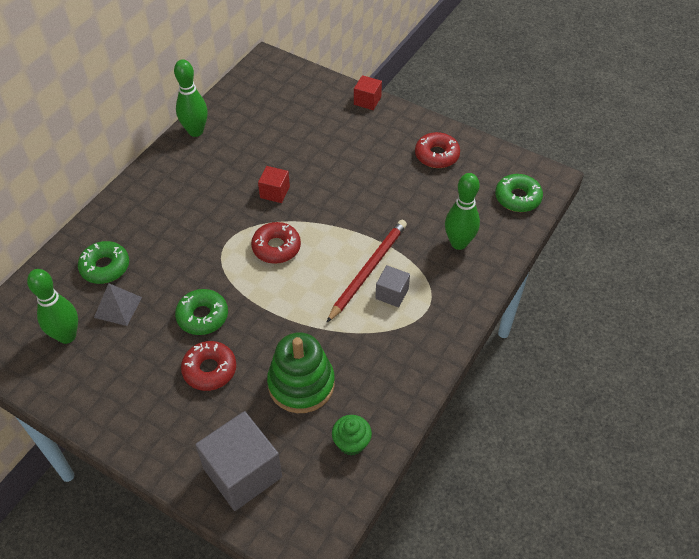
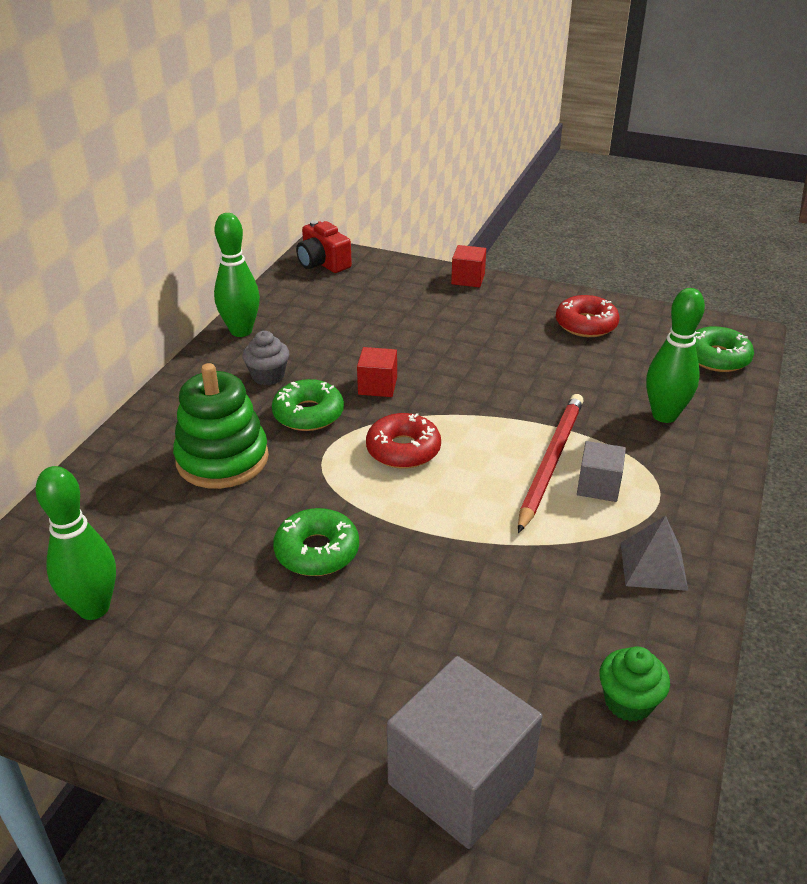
camera: 10 degrees left, 15 degrees down
green donut [78,241,129,284] -> green donut moved to [272,379,344,431]
grey pyramid [94,283,142,326] -> grey pyramid moved to [621,516,688,591]
red donut [181,341,236,391] -> none
green stacking toy [267,332,335,413] -> green stacking toy moved to [173,363,269,489]
none -> grey cupcake [243,331,289,385]
none -> red camera [296,220,352,273]

